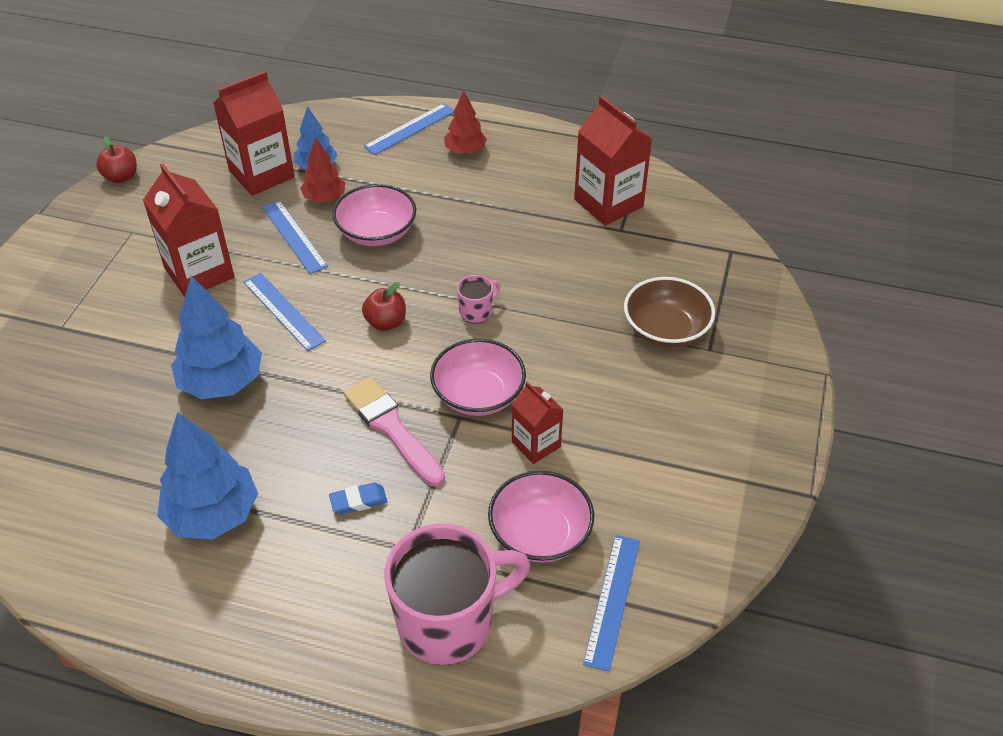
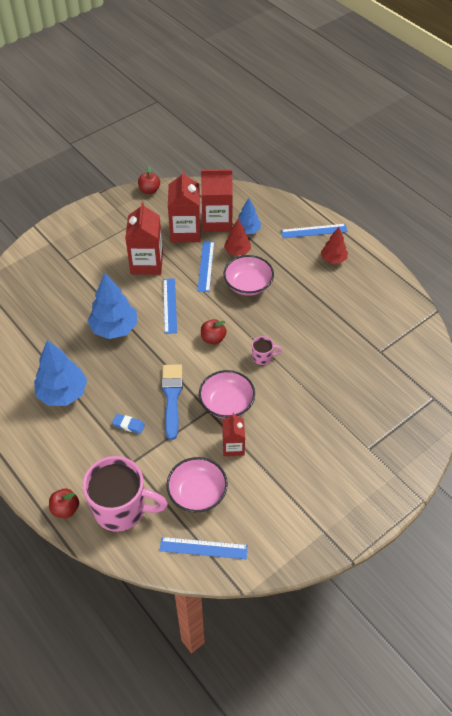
camera: 35 degrees right, 5 degrees up
pink brush [344,377,445,486] -> blue brush [162,364,183,440]
red carton [574,96,652,226] -> red carton moved to [168,170,201,242]
blue ruler [583,535,640,672] -> blue ruler turned 45 degrees clockwise [159,537,248,559]
brown bowl [624,277,715,348] -> none
none -> red apple [49,488,79,518]

